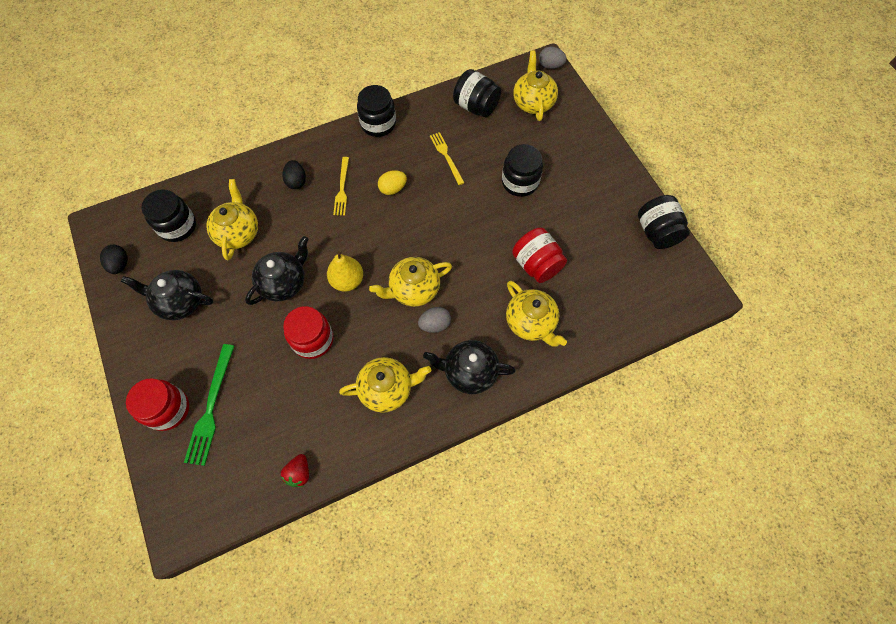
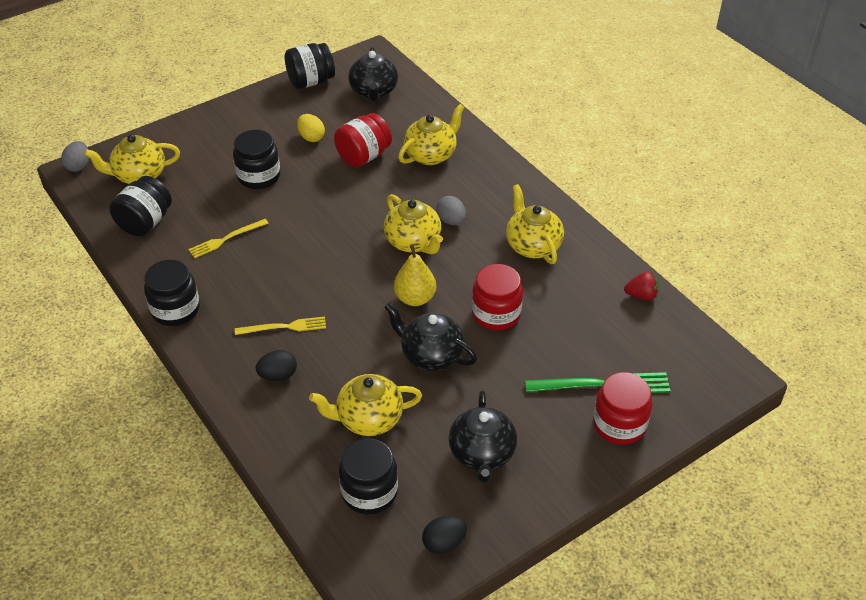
camera: 100 degrees left, 20 degrees down
yellow egg [378,170,407,195] -> yellow egg moved to [297,114,325,142]
black teapot [423,340,516,394] -> black teapot moved to [348,47,398,101]

